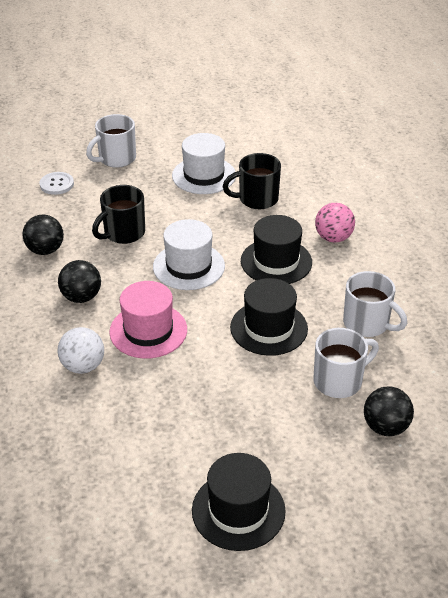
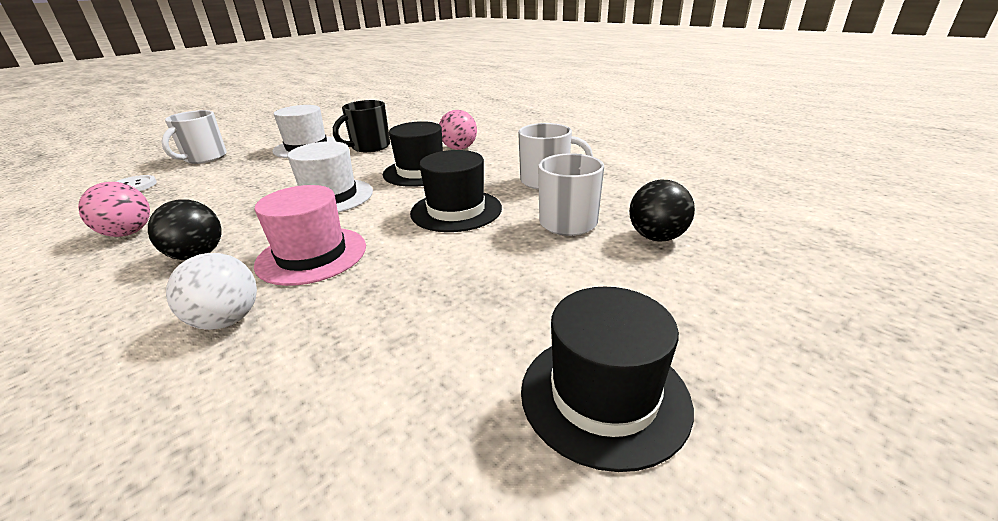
camera: 30 degrees left, 10 degrees down
black ball [22,215,64,255] -> pink ball [78,182,150,237]
black mug [92,185,145,244] -> none

